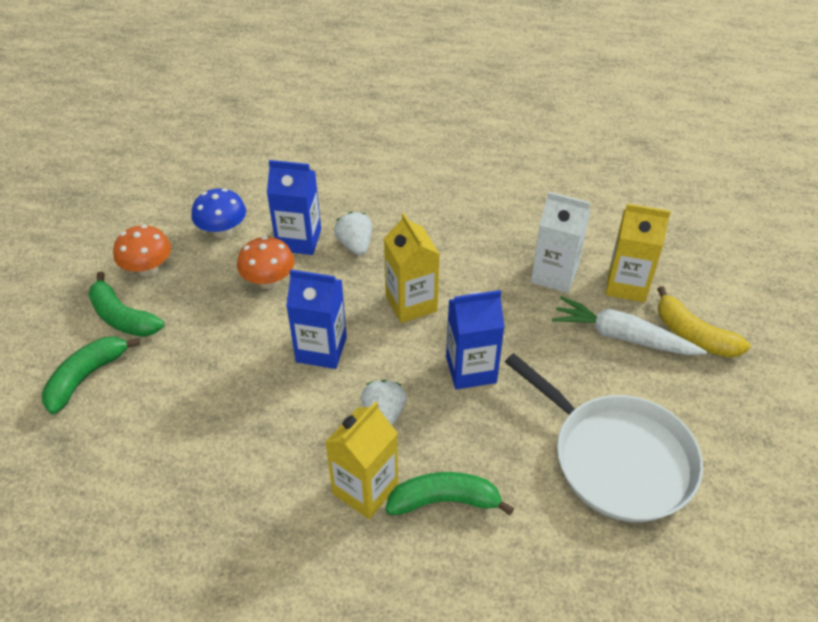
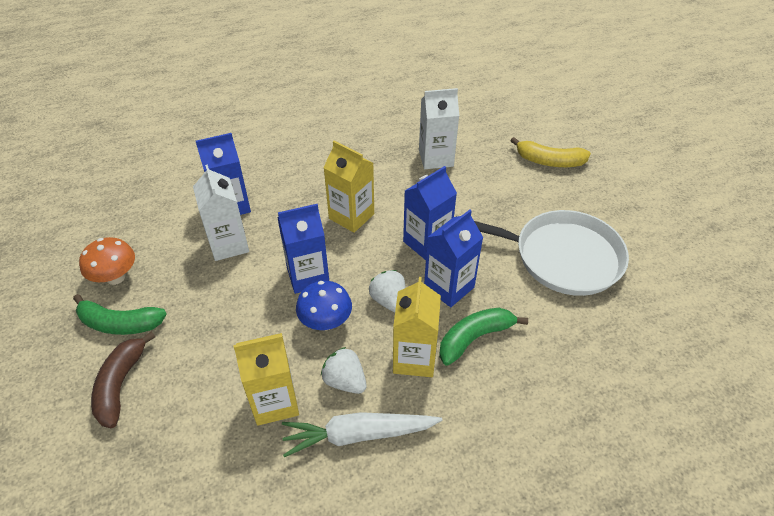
camera: 30 degrees left, 0 degrees up
green banana [42,336,140,414] -> brown banana [91,331,156,428]
blue mushroom [191,188,246,238] -> blue mushroom moved to [296,281,352,330]
orange mushroom [237,236,294,289] -> white carton [193,164,249,261]
white strawberry [334,212,372,255] -> white strawberry moved to [321,347,367,394]
white carrot [552,296,707,355] -> white carrot moved to [282,412,442,457]
yellow carton [605,204,671,303] -> yellow carton moved to [233,333,299,426]
none -> blue carton [424,210,483,307]

